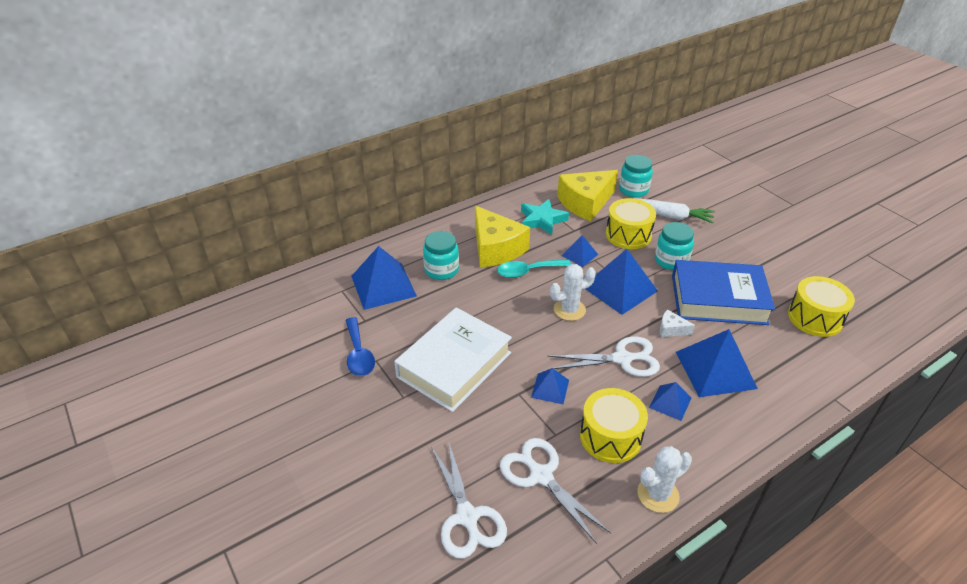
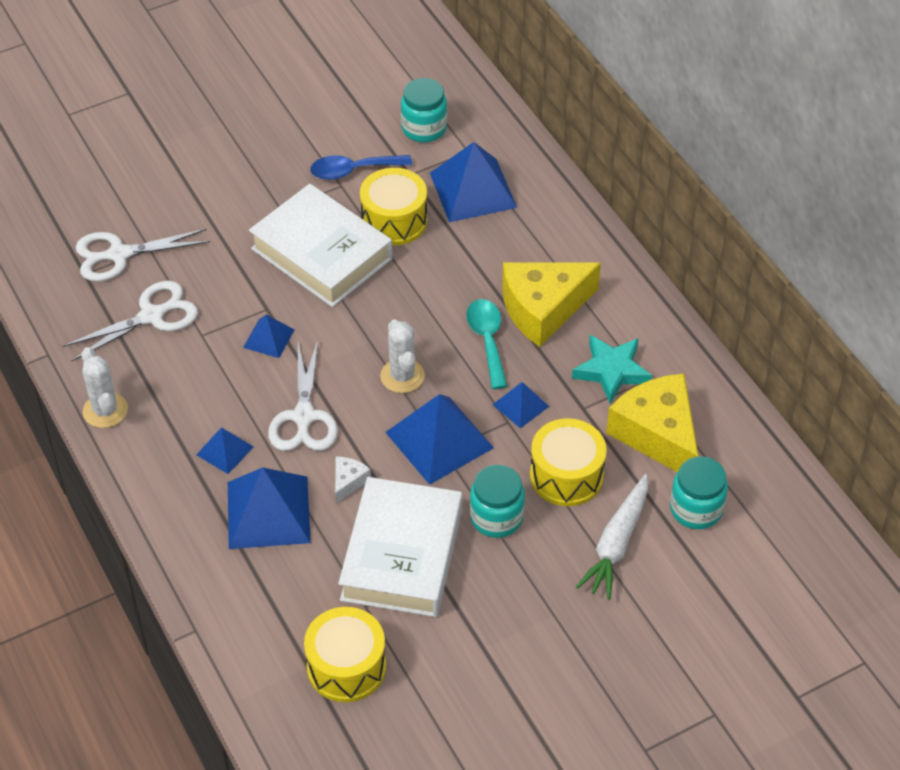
camera: 95 degrees right, 10 degrees up
turquoise jar [423,231,459,280] -> turquoise jar moved to [401,78,447,142]
yellow drum [580,388,648,463] -> yellow drum moved to [360,168,427,246]
blue book [672,260,775,325] -> white book [338,477,462,617]

